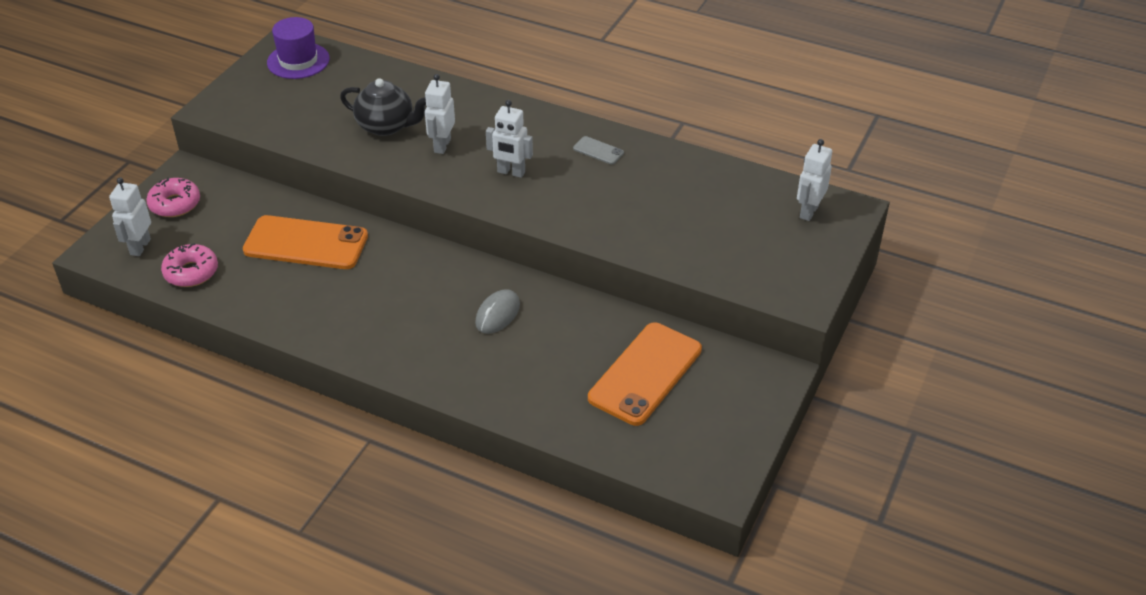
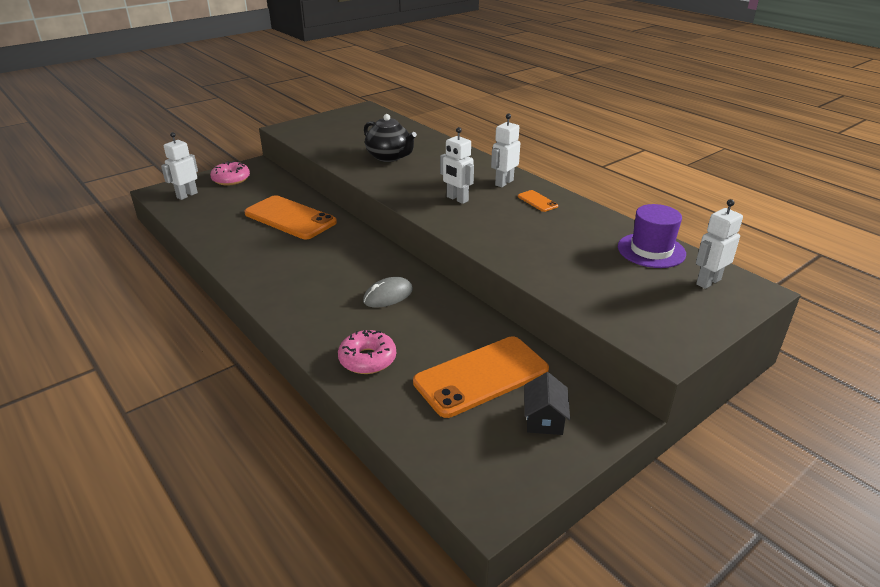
camera: 25 degrees right, 10 degrees down
pink donut [161,243,218,287] -> pink donut moved to [338,330,396,374]
purple hat [267,17,330,79] -> purple hat moved to [618,204,686,268]
white robot [425,74,455,154] -> white robot moved to [491,113,520,187]
grey phone [573,136,624,165] -> orange phone [518,190,558,212]
none -> black house [524,372,570,435]

